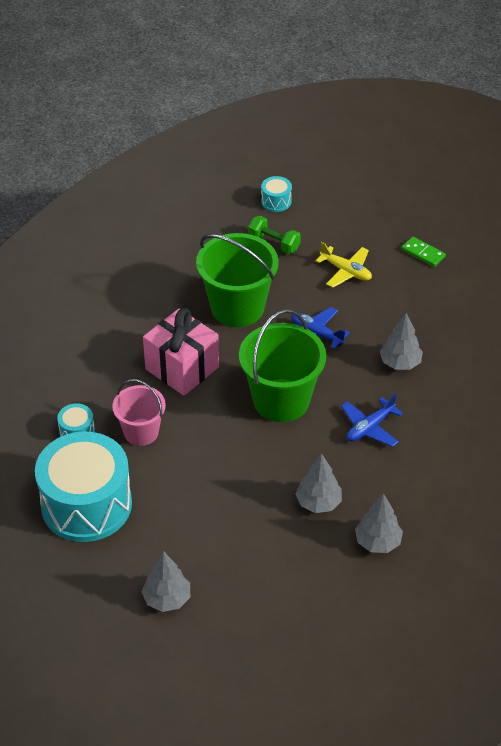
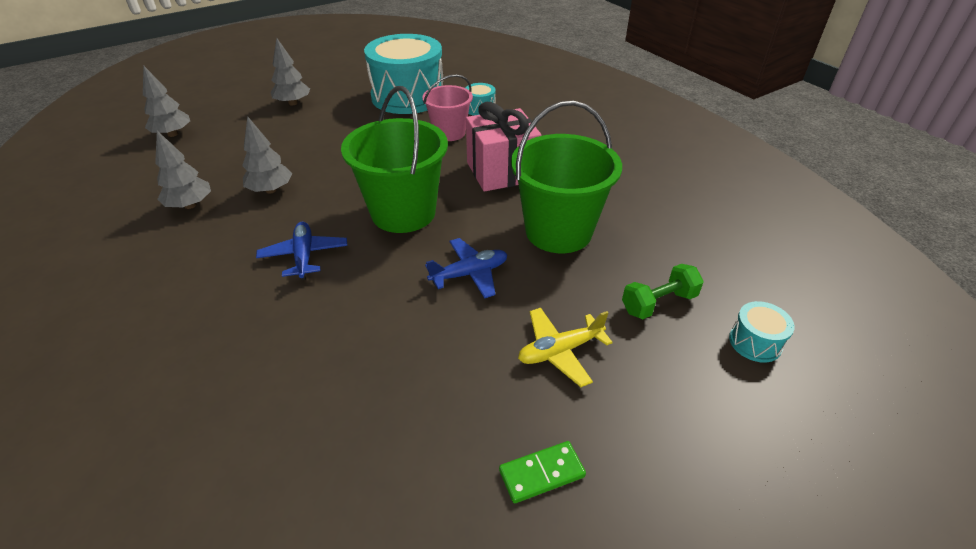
camera: 120 degrees right, 5 degrees down
grey tree [380,313,423,370] -> grey tree moved to [143,65,190,137]

